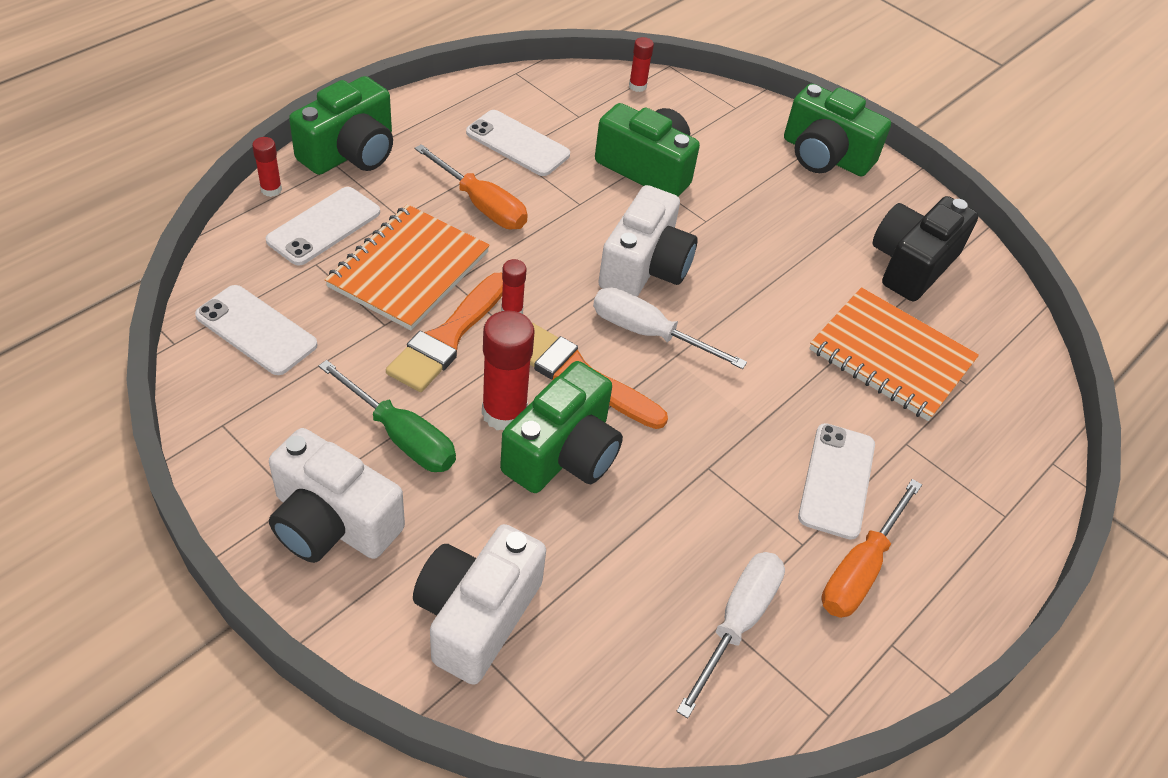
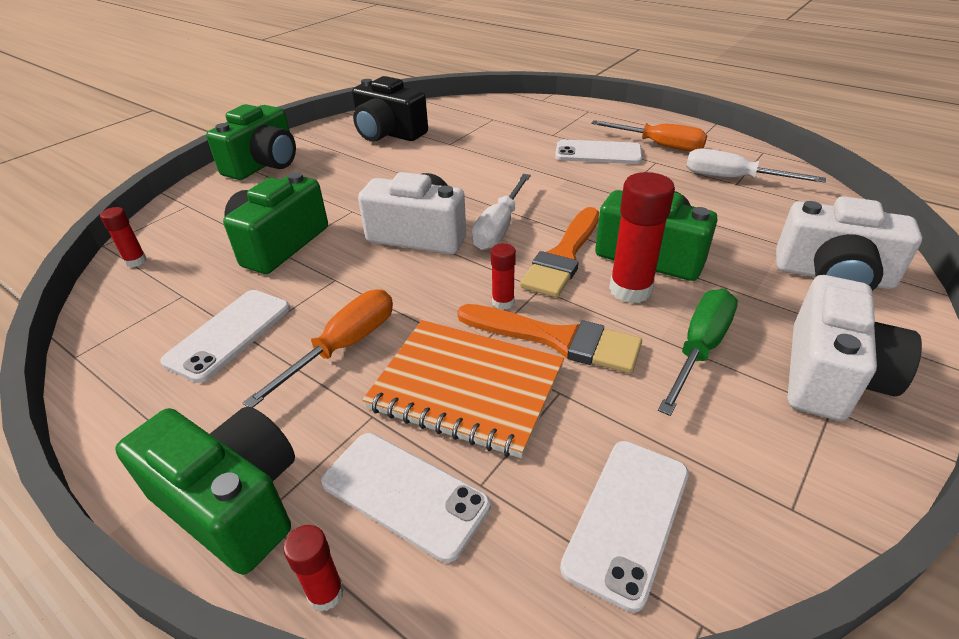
camera: 90 degrees left, 10 degrees down
orange notebook [809,287,979,421] -> none

